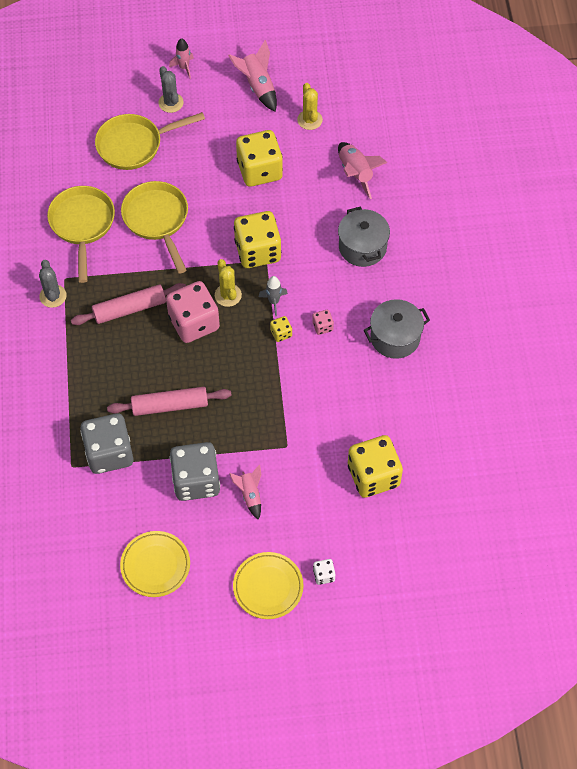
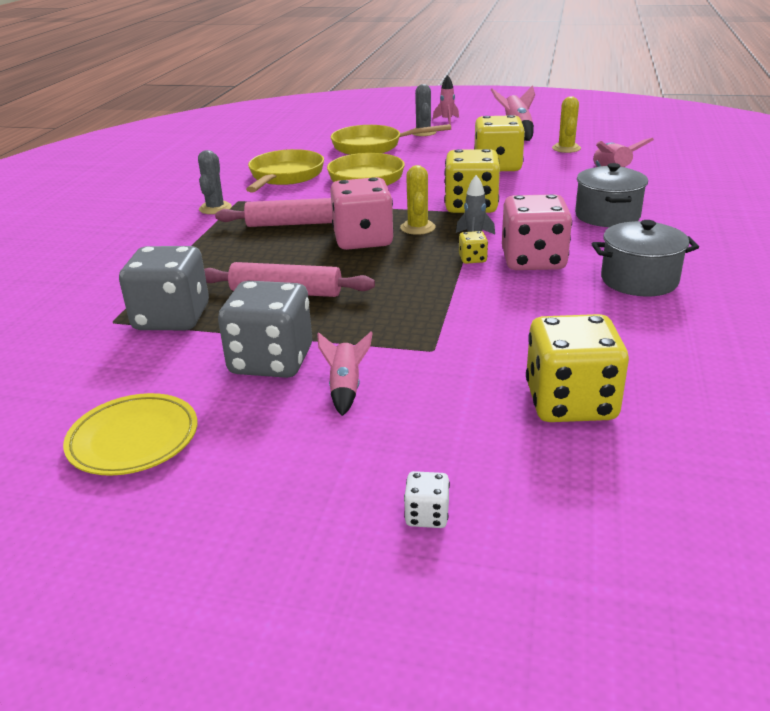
camera: 20 degrees right, 30 degrees down
yellow plate [233,552,303,619] -> none
pink dice [312,310,334,335] -> pink dice [502,194,572,270], size x2.34

